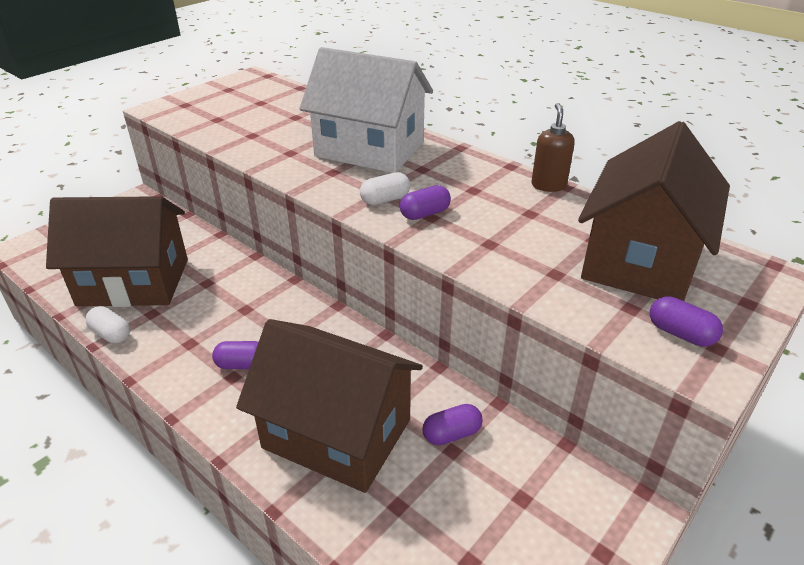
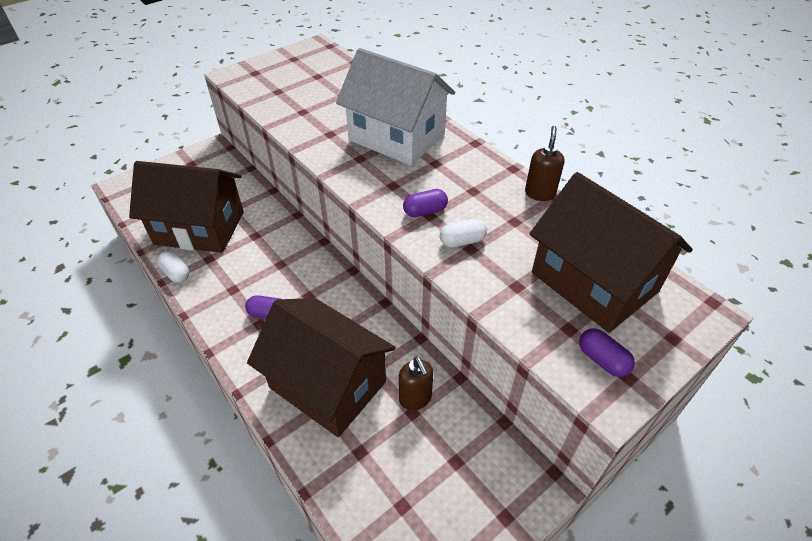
camera: 10 degrees right, 10 degrees up
white capsule [360,172,410,205] -> white capsule moved to [440,218,487,248]
purple capsule [423,404,482,445] -> brown soap dispenser [399,356,433,410]
brown house [578,121,730,301] -> brown house turned 75 degrees counterclockwise [530,172,693,333]

